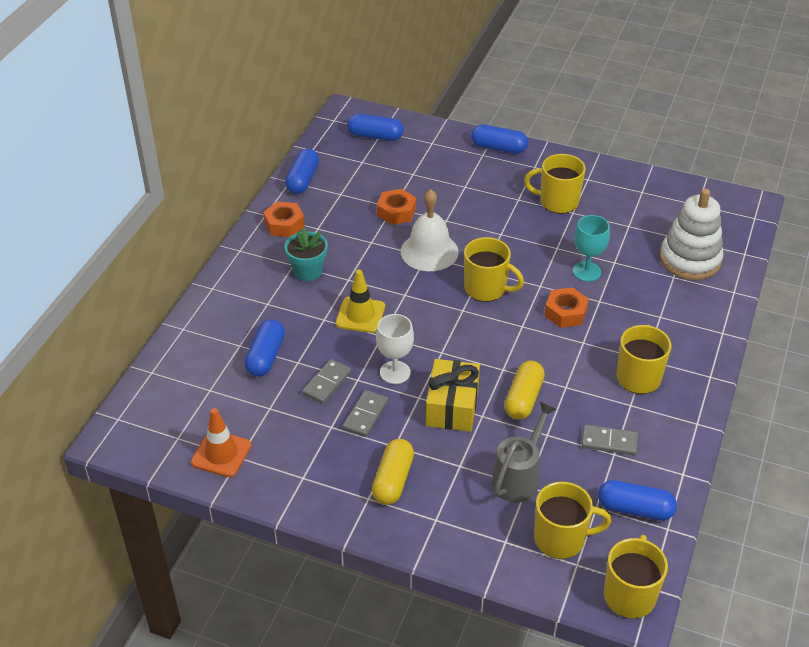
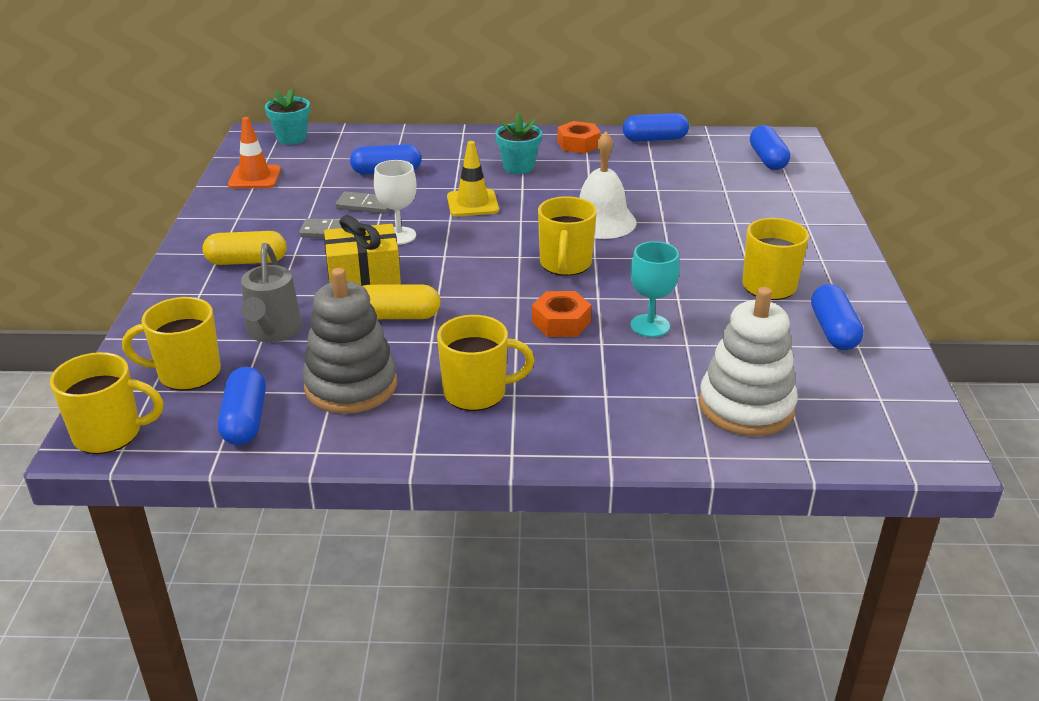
camera: 70 degrees right, 10 degrees down
orange nut [377,189,416,225] -> none
blue capsule [471,124,528,154] -> blue capsule moved to [811,284,864,350]
grey watering can [492,402,557,503] -> grey watering can turned 75 degrees clockwise [241,243,302,343]
yellow mug [534,482,612,559] -> yellow mug turned 105 degrees clockwise [122,297,221,390]
grey domino [582,425,638,456] -> grey stacking toy [302,268,397,414]
none -> turquoise flower pot [265,89,310,145]

